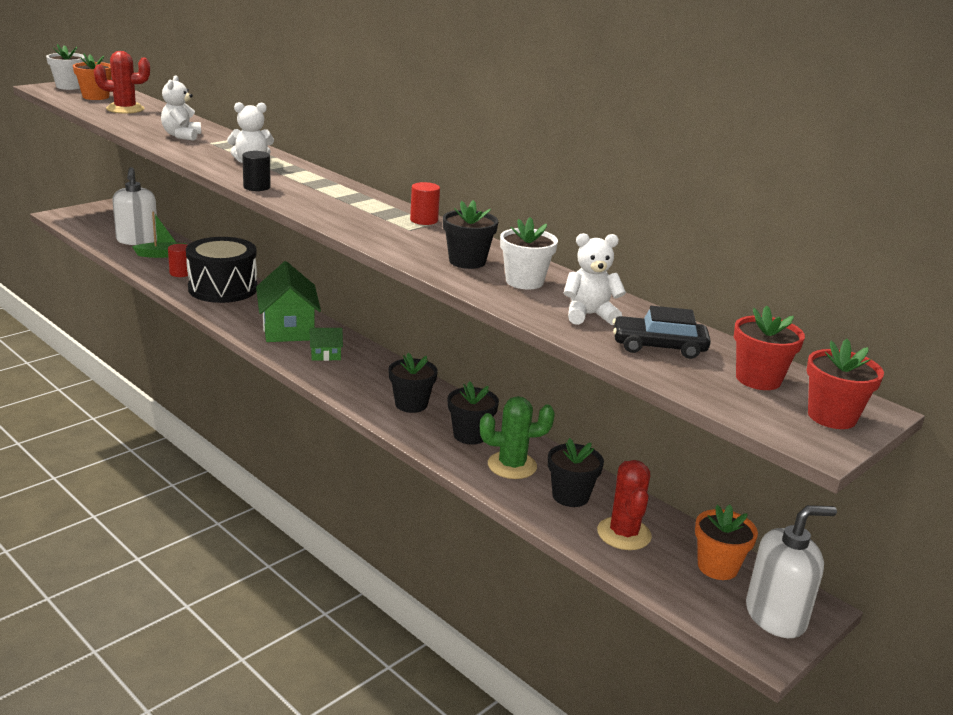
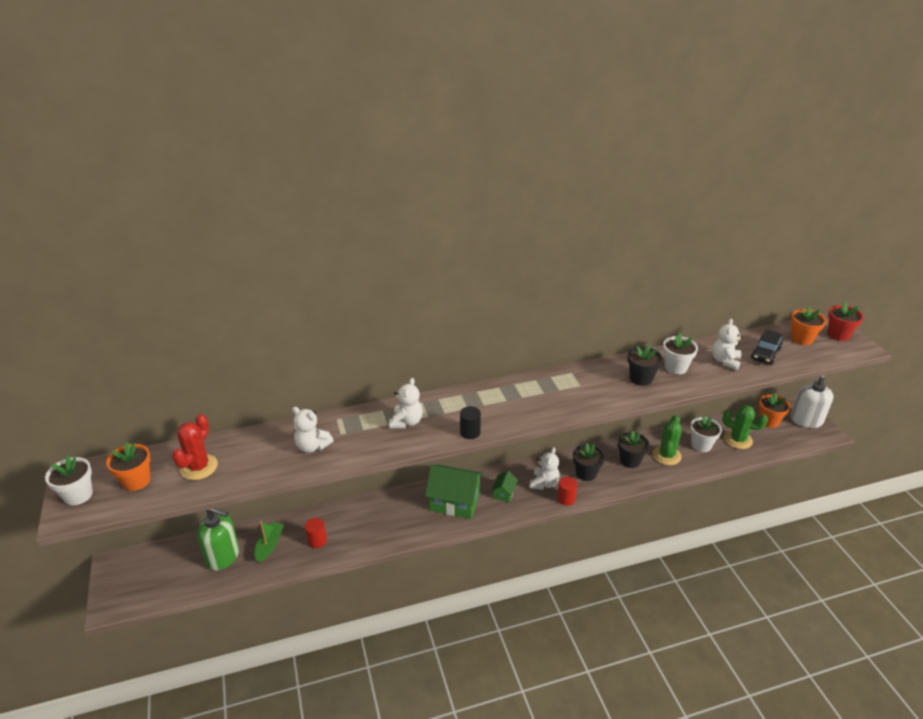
camera: 60 degrees left, 10 degrees up
white soap dispenser [112,167,157,245] -> green soap dispenser [197,508,239,571]
black drum [186,237,257,303] -> none
red cylinder [410,182,440,225] -> red cylinder moved to [557,477,577,506]
black flower pot [548,438,604,507] -> white flower pot [690,416,722,452]
red cactus [597,460,652,550] -> green cactus [722,405,768,449]
red flower pot [734,305,805,390] -> orange flower pot [791,306,826,345]
none -> white teddy bear [530,447,560,490]

